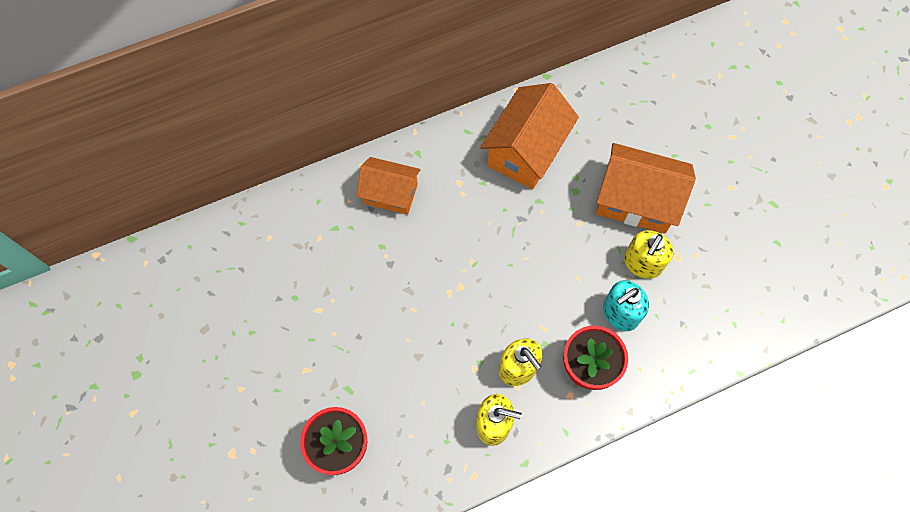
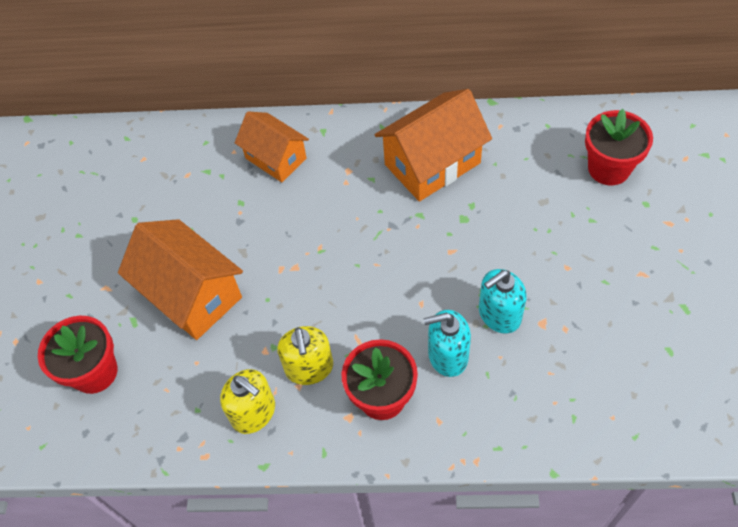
camera: 30 degrees right, 10 degrees down
orange house [596,143,696,234] -> orange house moved to [118,219,243,340]
yellow soap dispenser [624,230,674,279] -> turquoise soap dispenser [479,269,527,334]
none -> red flower pot [585,109,653,185]

